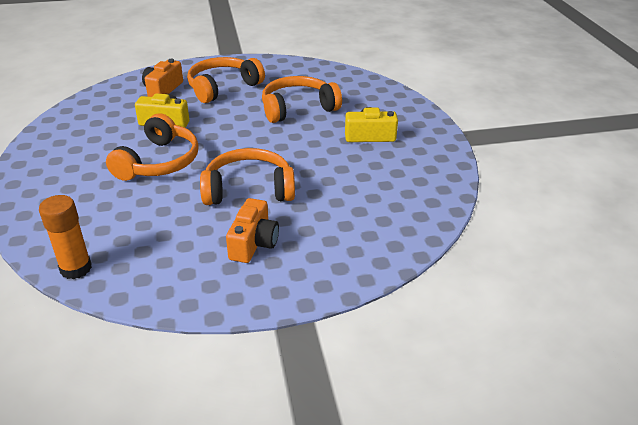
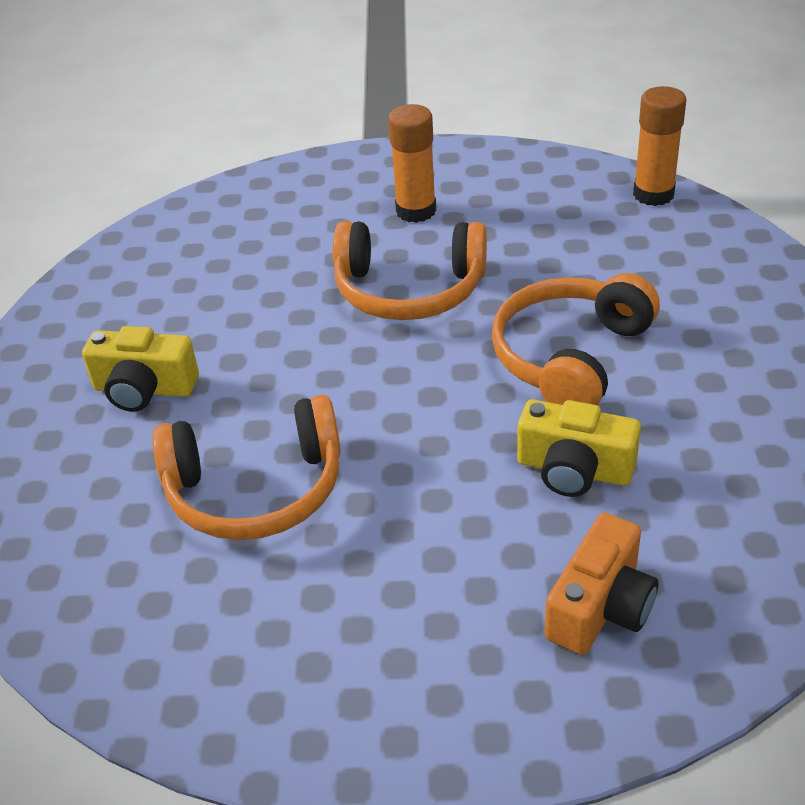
camera: 165 degrees left, 5 degrees up
orange headphones [187,57,265,103] -> none
orange camera [226,198,279,263] -> orange glue stick [388,104,436,223]

